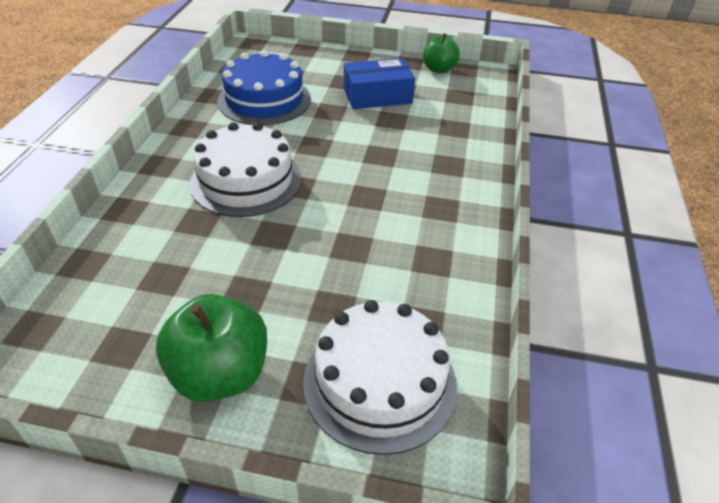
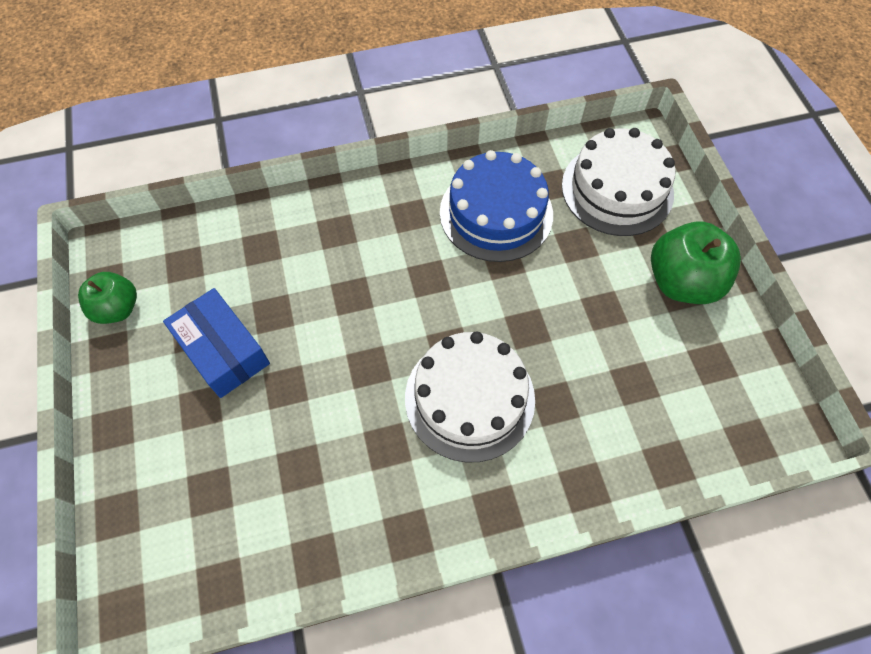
camera: 115 degrees left, 20 degrees up
blue cake [217,50,311,125] -> blue cake moved to [440,150,553,262]

